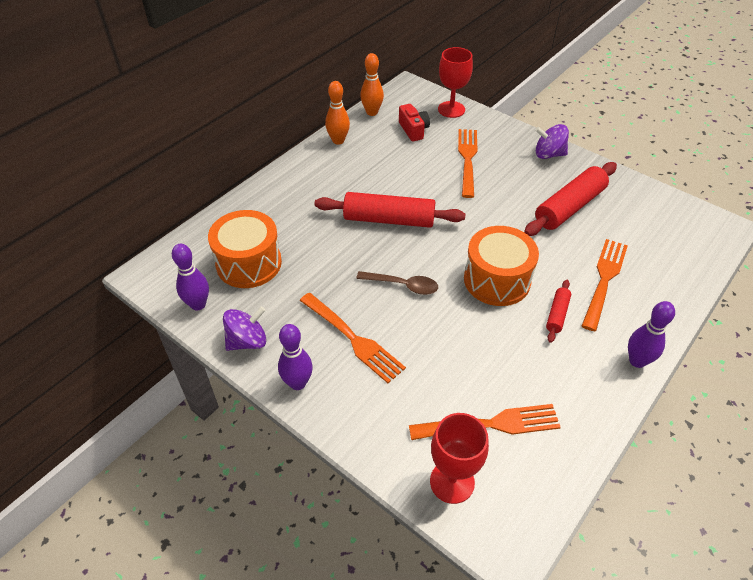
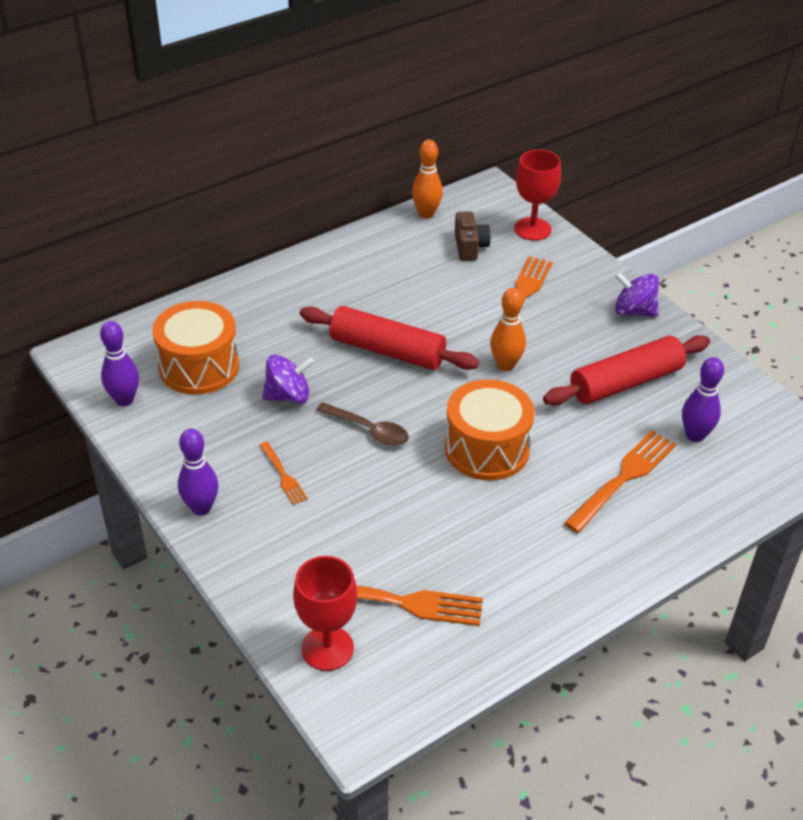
camera: 15 degrees right, 5 degrees down
purple spinning top [223,307,266,351] -> purple spinning top moved to [262,355,314,404]
orange fork [300,293,406,383] -> orange fork [260,442,308,505], size x0.54
orange bowling pin [325,81,350,145] -> orange bowling pin moved to [490,288,526,371]
red camera [399,104,430,142] -> brown camera [455,211,491,261]
red rolling pin [546,280,571,343] -> none
purple bowling pin [628,301,675,368] -> purple bowling pin moved to [682,357,724,442]

